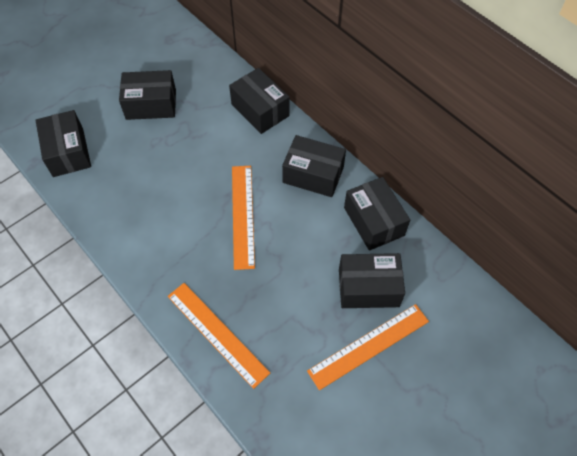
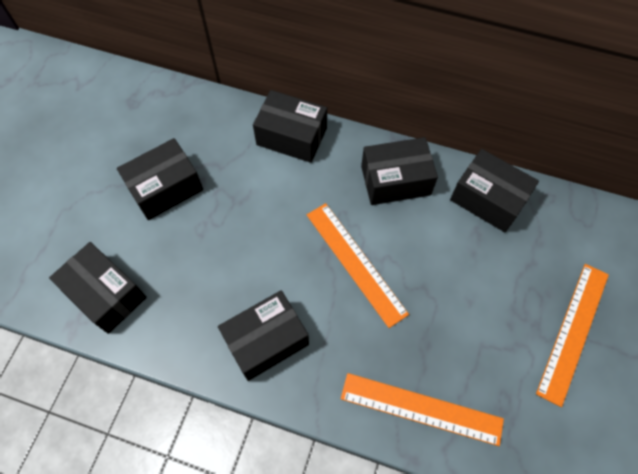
camera: 30 degrees left, 5 degrees up
black box [339,253,405,308] -> black box moved to [218,290,309,381]

